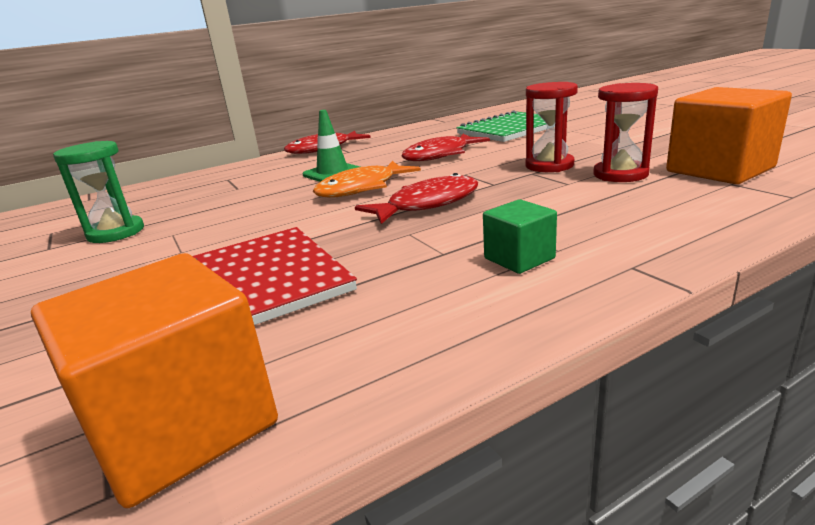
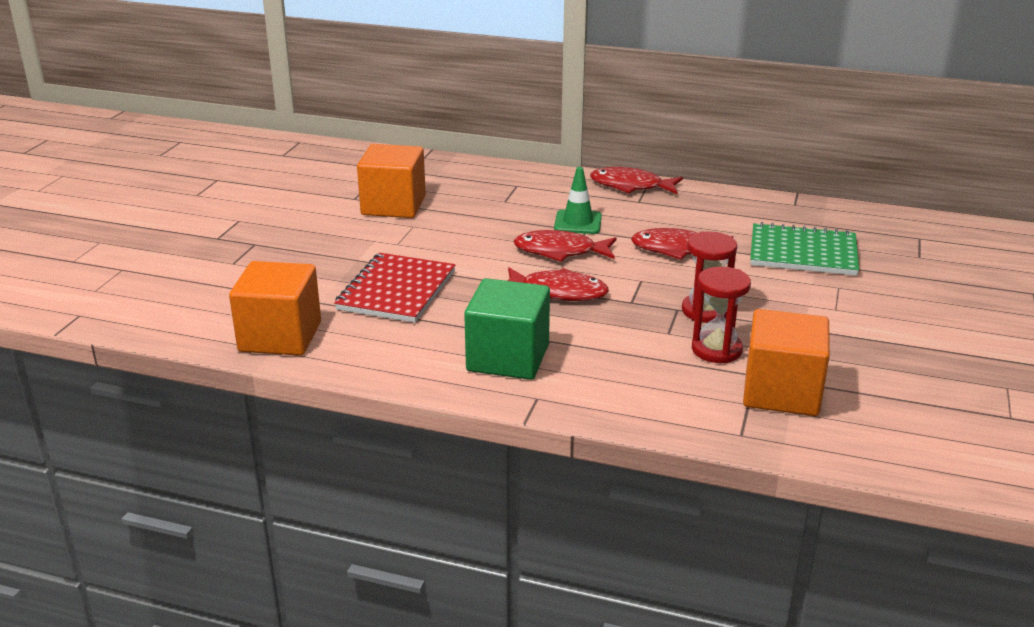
camera: 45 degrees right, 5 degrees up
green hourglass [53,141,144,243] -> orange cube [357,144,426,218]
orange fish [313,161,421,198] -> red fish [514,230,616,262]
green cube [483,199,557,274] -> green cube [464,278,550,380], size x1.92

